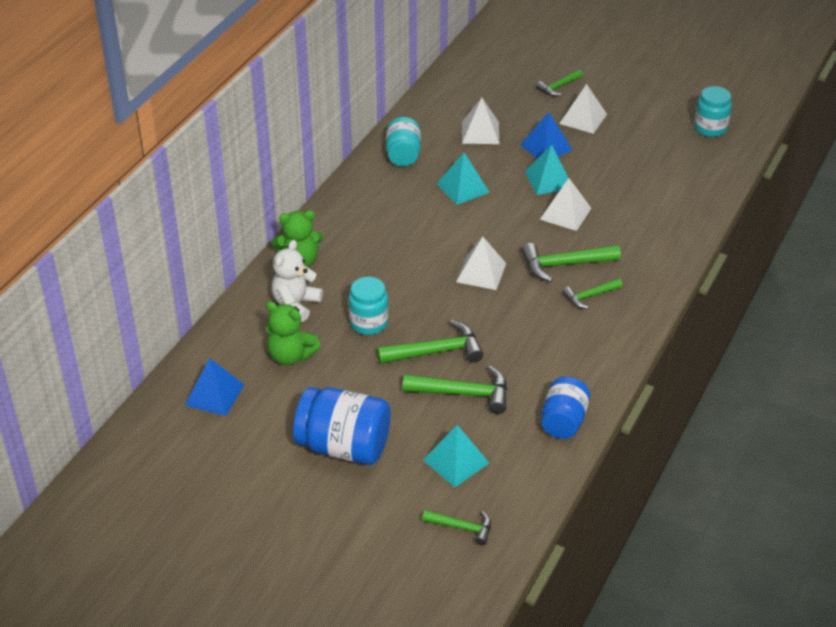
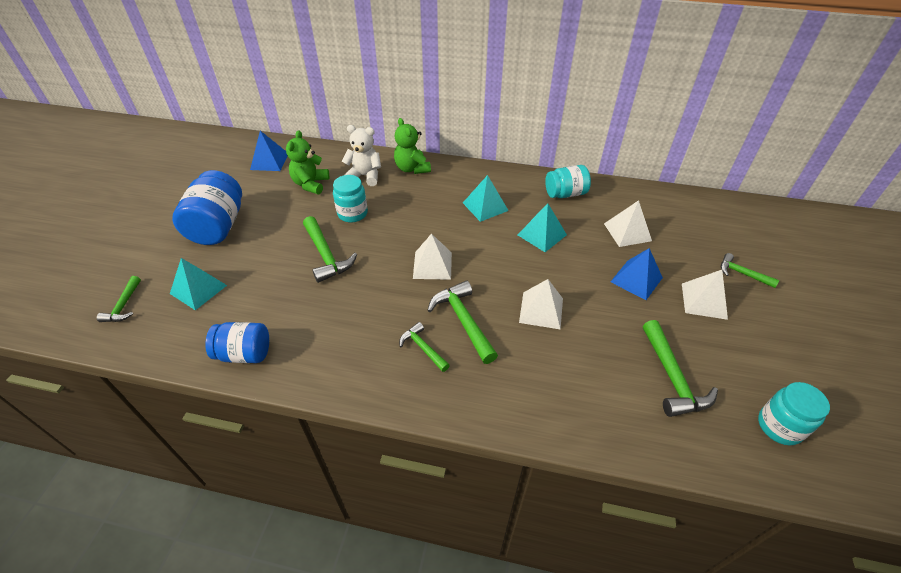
camera: 75 degrees right, 5 degrees up
green hammer [403,366,508,414] -> green hammer moved to [643,320,718,417]
turquoise pyramid [525,144,568,195] -> turquoise pyramid moved to [463,175,509,222]

